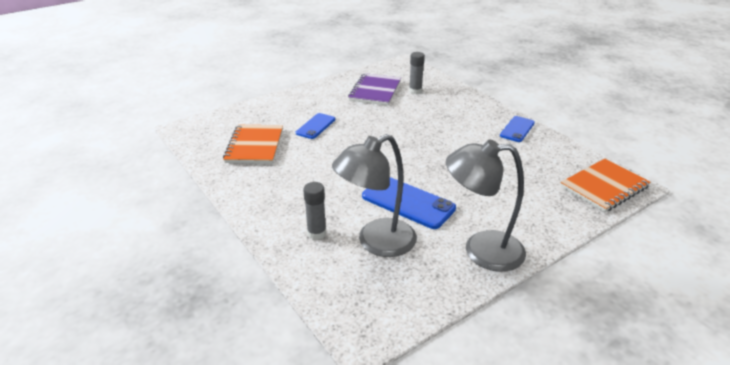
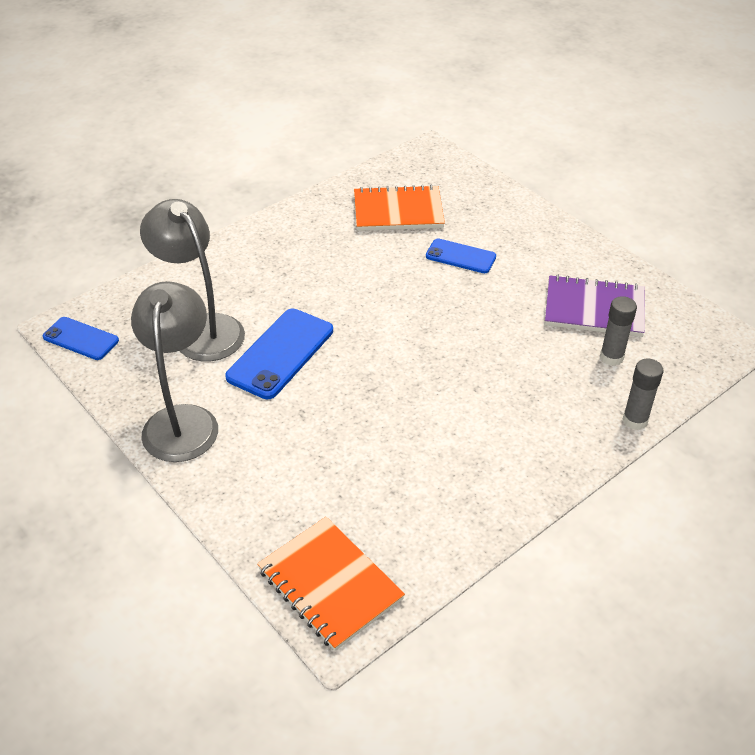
camera: 85 degrees right, 10 degrees up
grey glue stick [303,182,326,240] -> grey glue stick moved to [623,358,663,430]
blue phone [500,116,535,142] -> blue phone moved to [43,317,119,360]

